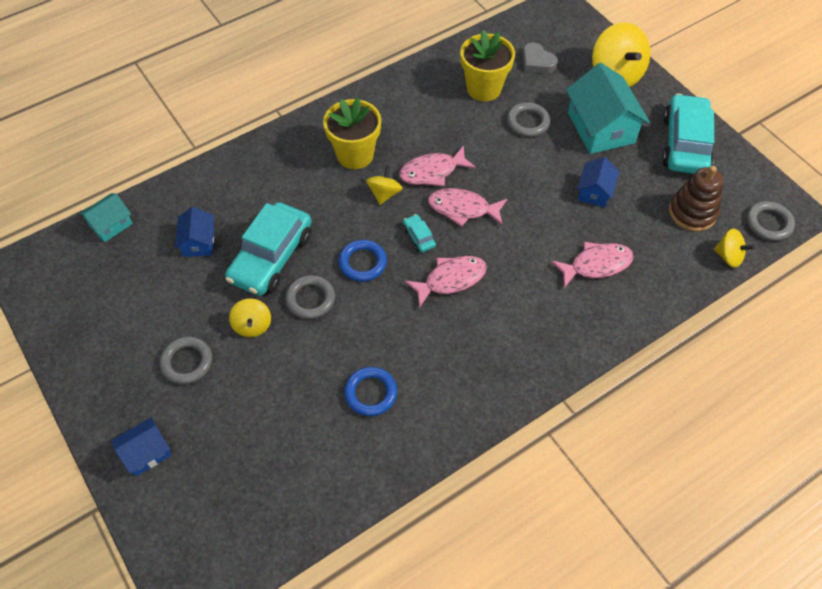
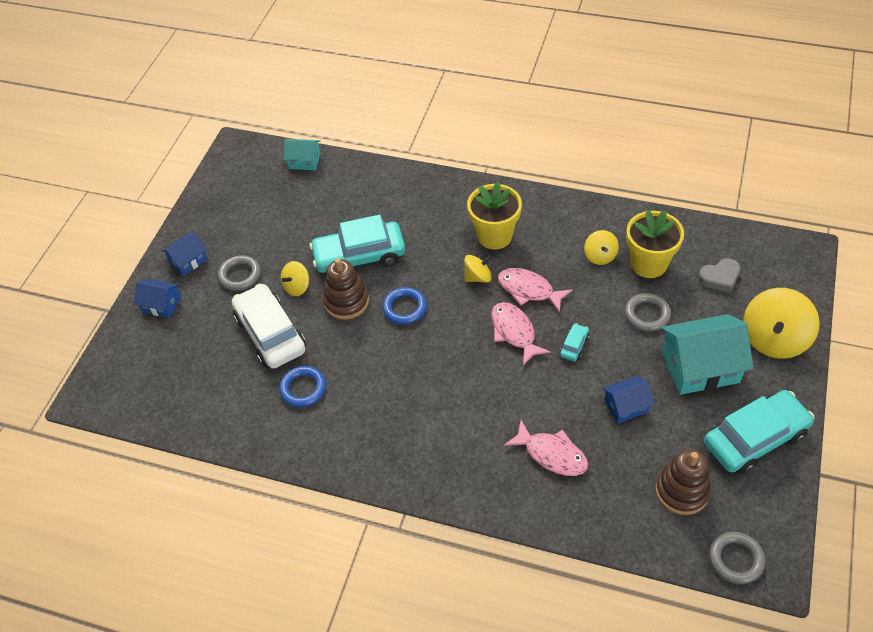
camera: 55 degrees right, 5 degrees down
blue house [175,207,214,257] -> blue house moved to [162,232,208,276]
grey ring [285,275,335,319] -> brown stacking toy [323,258,369,320]
turquoise car [403,214,436,253] -> turquoise car moved to [560,323,589,361]
pink fish [405,256,487,307] -> none
grey heart [522,42,558,73] -> grey heart turned 120 degrees counterclockwise [698,258,740,293]
turquoise house [566,63,650,154] -> turquoise house turned 45 degrees clockwise [661,314,754,395]
yellow spinning top [714,229,754,268] -> yellow spinning top moved to [584,230,619,265]
none -> white car [232,283,306,369]

